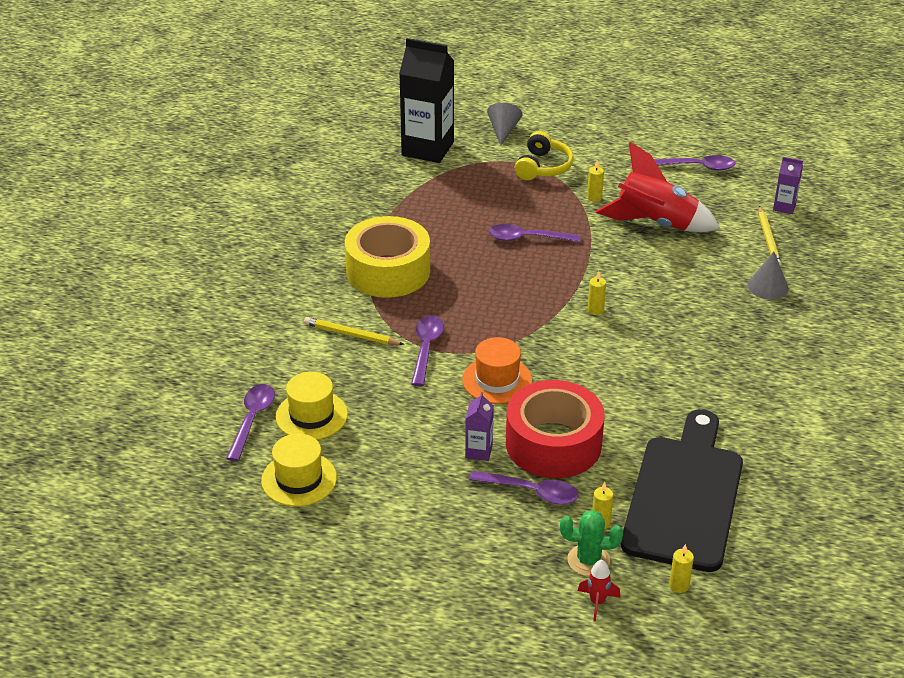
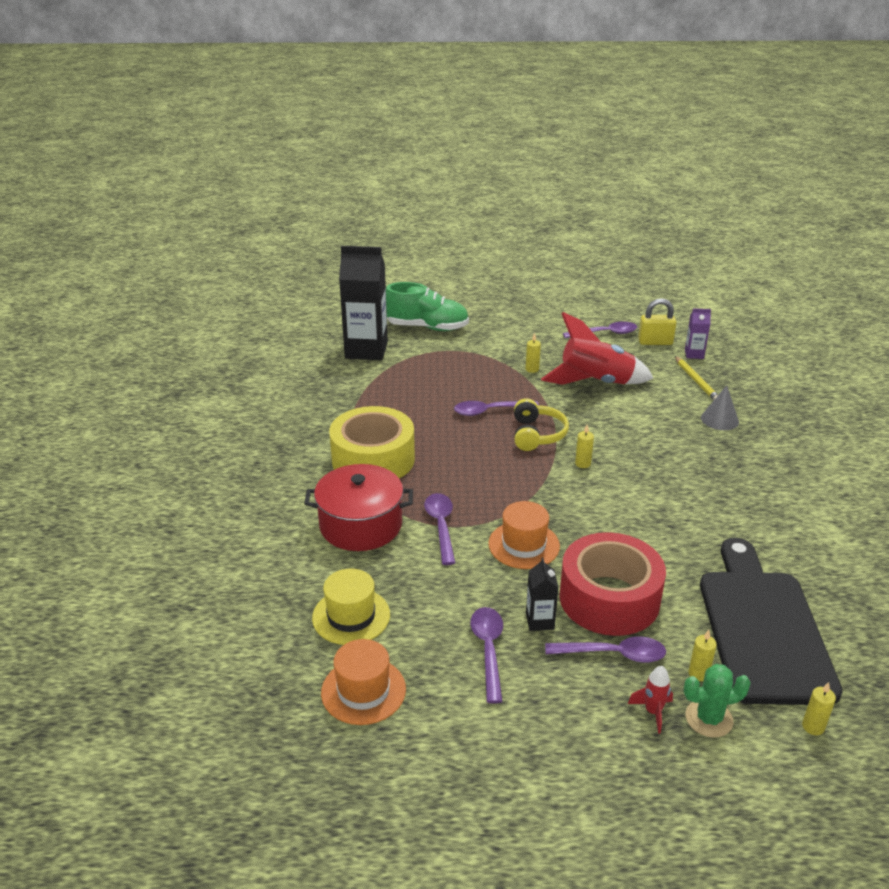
camera: 15 degrees left, 5 degrees down
purple spoon [226,384,275,461] -> purple spoon moved to [470,607,503,704]
yellow hat [261,434,337,507] -> orange hat [321,639,406,725]
yellow pencil [304,317,404,345] -> red pot [304,464,413,551]
purple carton [465,392,494,461] -> black carton [526,558,559,631]
grey cone [487,103,522,145] -> green shoe [386,282,469,331]
yellow headphones [515,131,574,180] -> yellow headphones moved to [514,398,569,451]
red rocket [578,560,620,622] -> red rocket moved to [628,666,673,734]
none -> yellow padlock [638,298,677,345]

